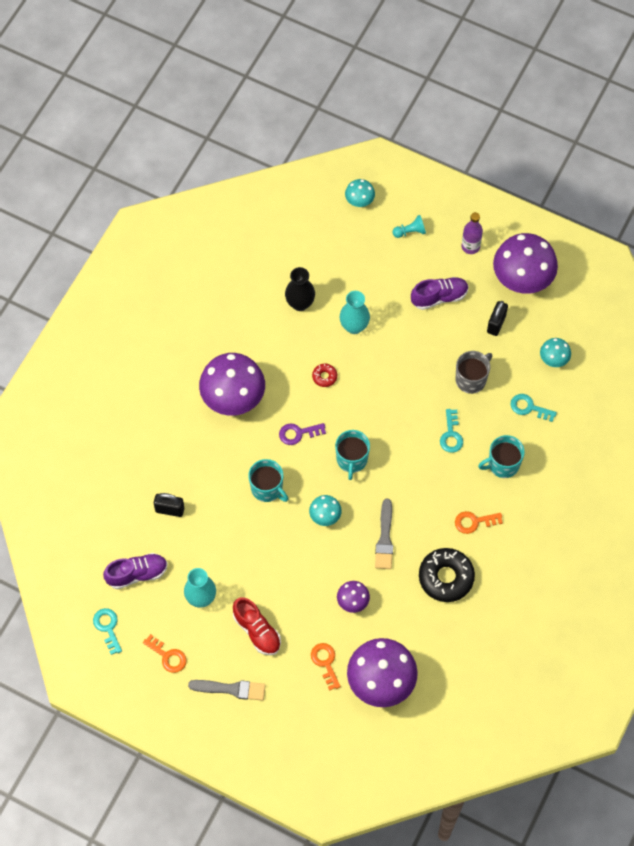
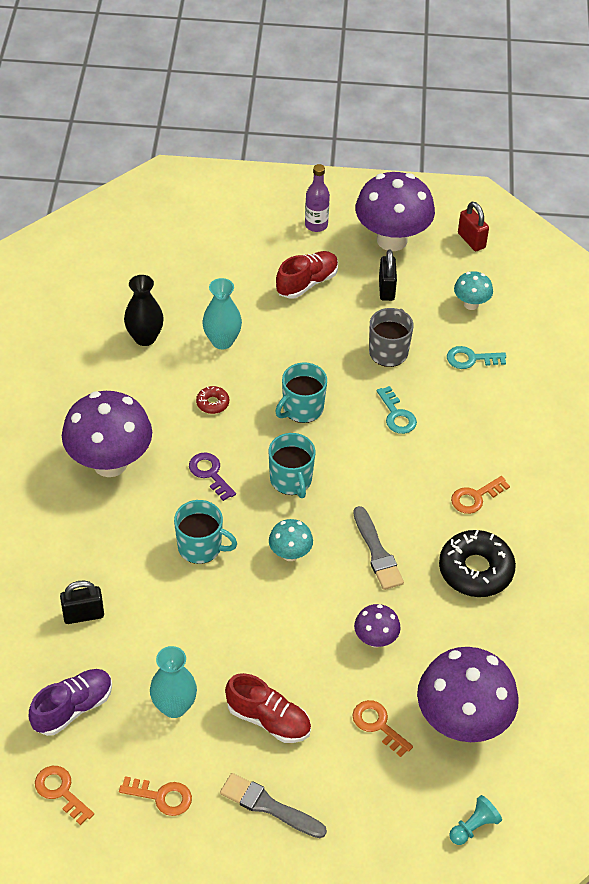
camera: 25 degrees left, 15 degrees down
turquoise key [93,608,122,655] -> orange key [35,766,94,825]
grey brush [188,680,266,701] -> grey brush turned 135 degrees counterclockwise [220,773,327,838]
purple key [279,423,326,445] -> purple key turned 90 degrees clockwise [189,452,236,501]
turquoise mushroom [345,179,375,207] -> none
turquoise pawn [393,215,426,238] -> turquoise pawn moved to [449,795,502,845]
purple shoe [411,277,469,310] -> red shoe [276,251,338,299]
turquoise mug [478,435,525,478] -> turquoise mug moved to [275,362,327,423]
none -> red padlock [458,202,489,251]

